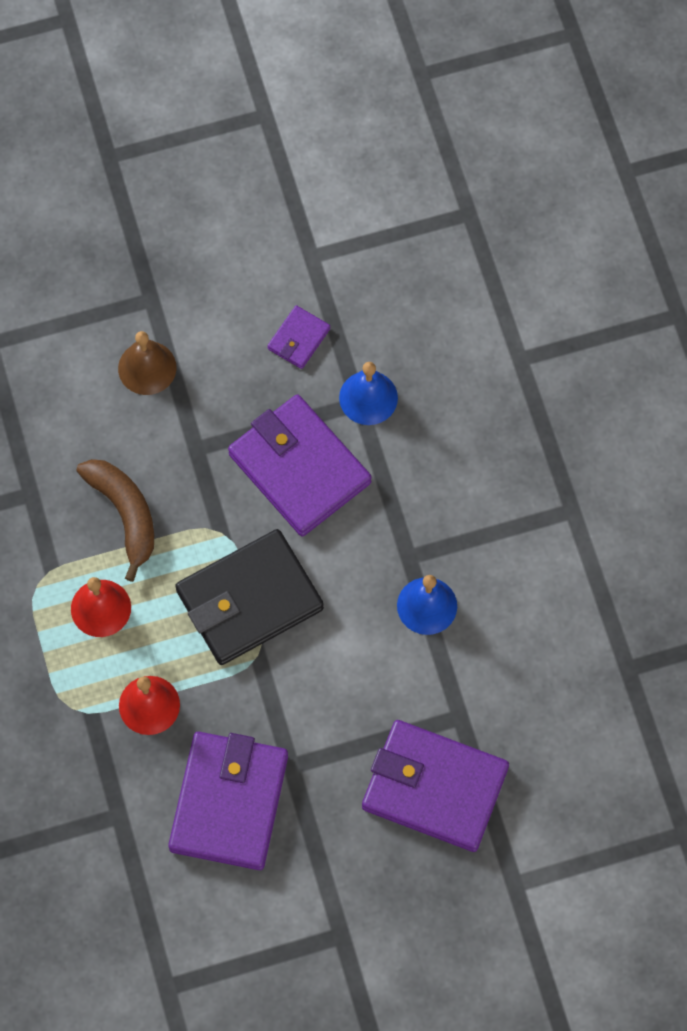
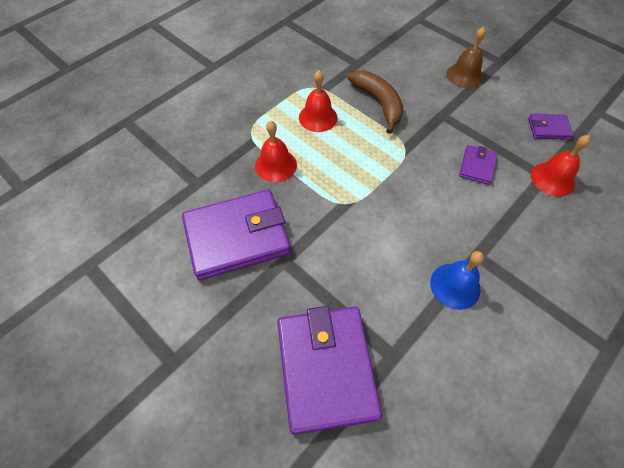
camera: 60 degrees right, 10 degrees down
brown banana [77,459,154,582] -> brown banana turned 60 degrees counterclockwise [348,70,403,134]
black wallet [175,529,324,665] -> none
purple wallet [228,394,372,537] -> purple wallet [459,145,497,185], size x0.46
blue bell [339,362,398,425] -> red bell [531,135,591,197]

